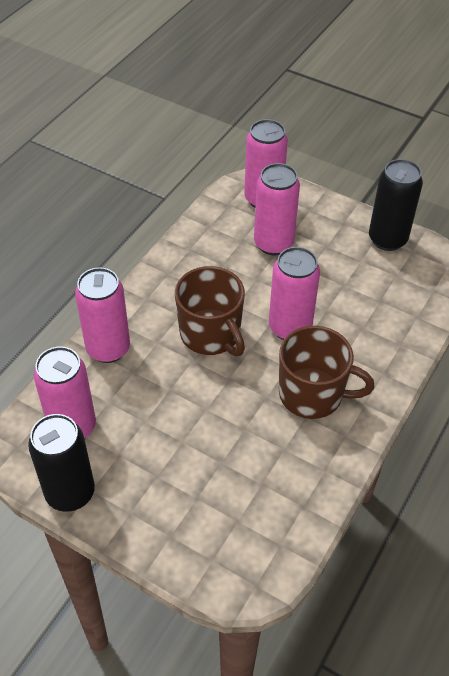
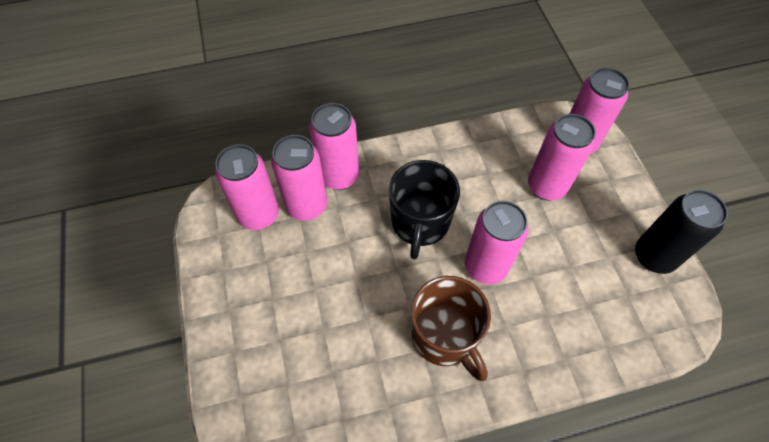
camera: 45 degrees right, 10 degrees up
black can [28,414,95,512] -> none
brown mug [175,266,245,356] -> black mug [389,160,460,259]
none -> pink can [271,135,327,221]

